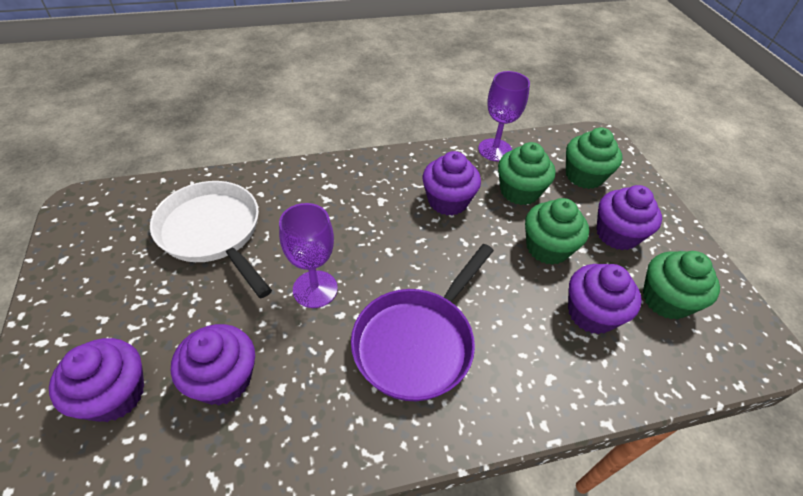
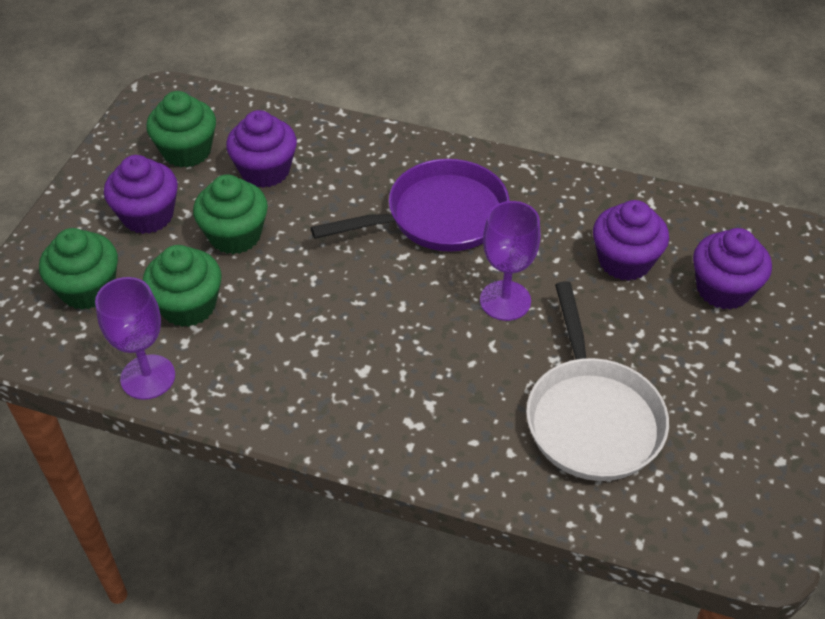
camera: 145 degrees left, 0 degrees up
purple cupcake [423,151,481,215] -> none

